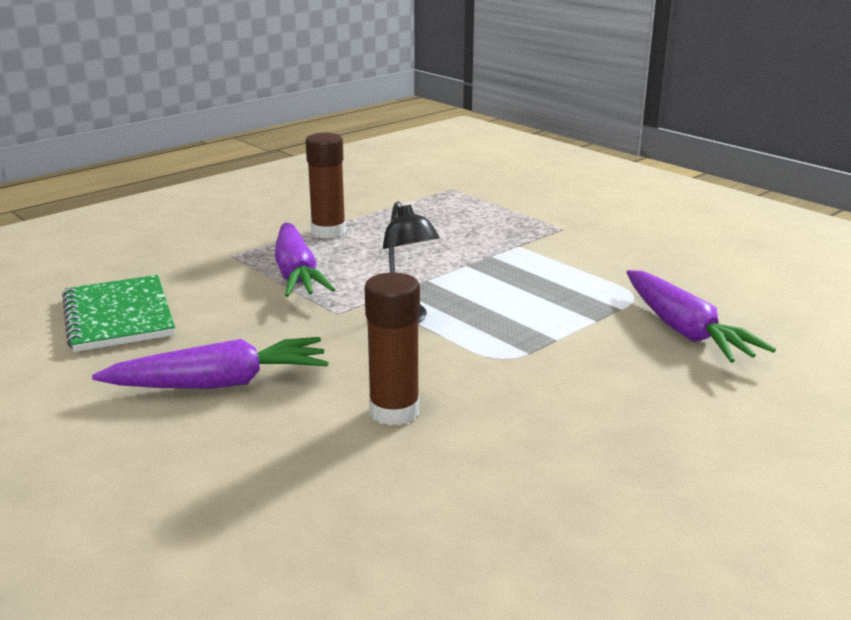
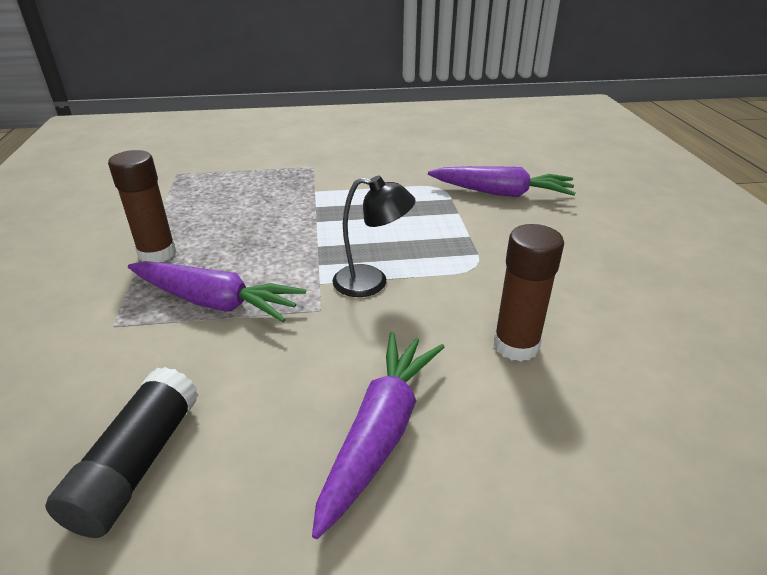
camera: 55 degrees left, 10 degrees up
green notebook [62,275,175,352] -> black glue stick [45,367,198,538]

